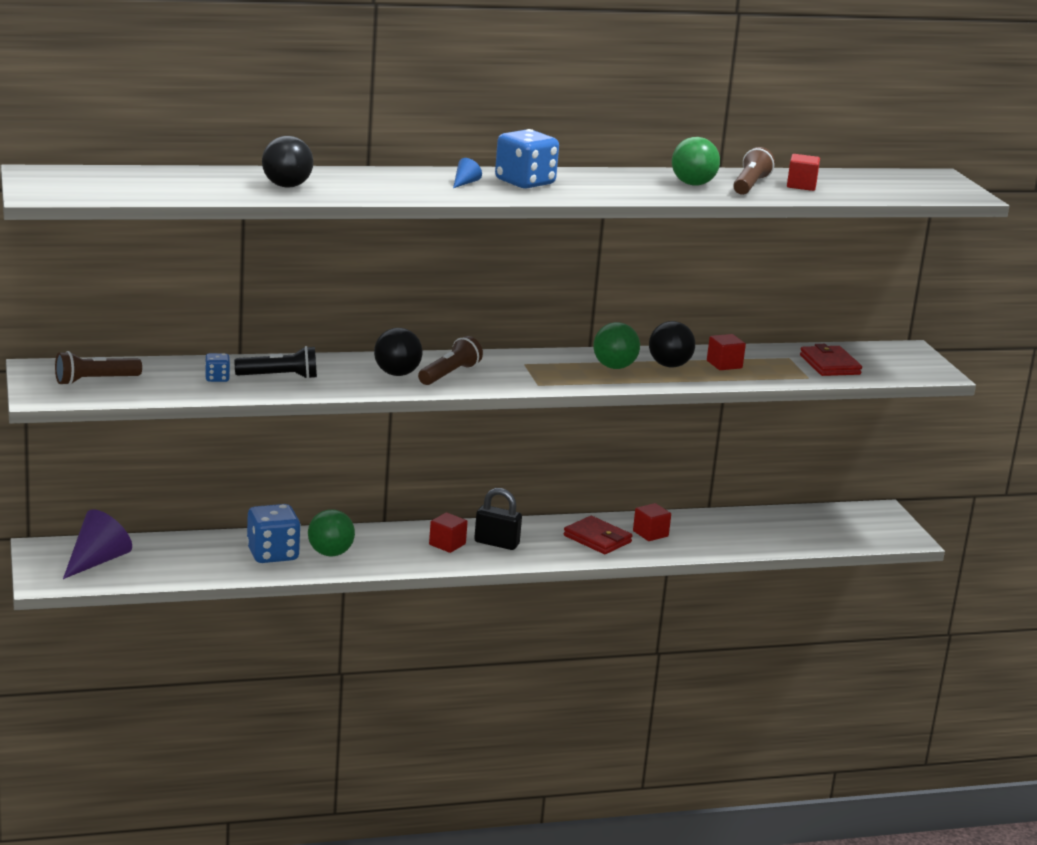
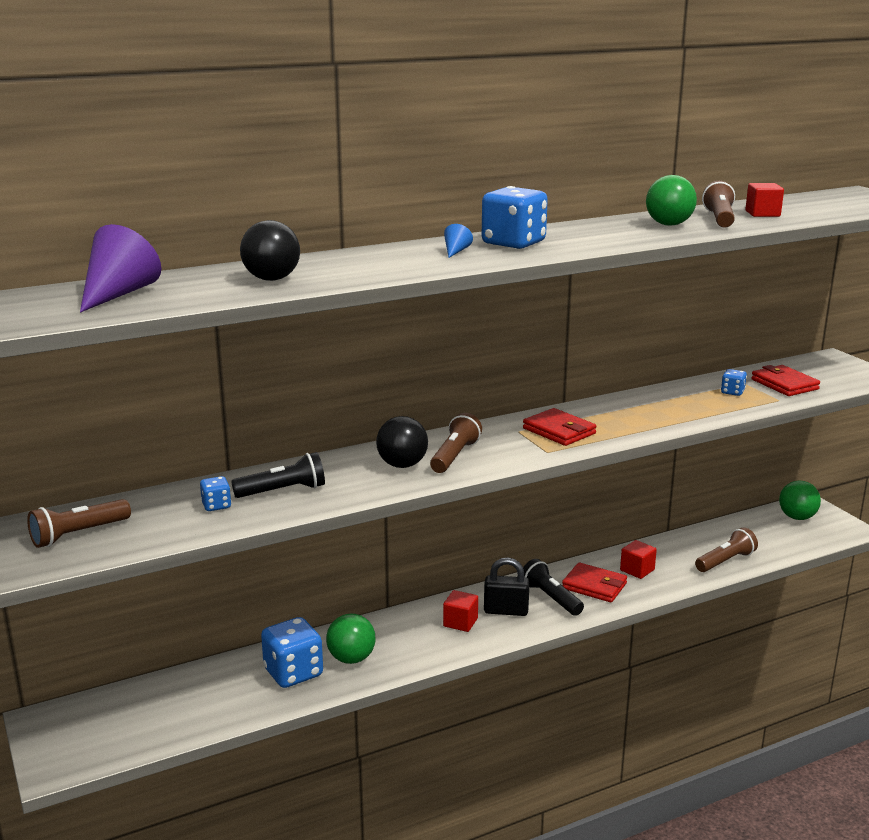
camera: 10 degrees left, 0 degrees up
purple cone [63,509,132,579] -> purple cone moved to [80,224,161,313]
green ball [593,322,640,369] -> green ball moved to [779,481,821,520]
black ball [649,321,695,368] -> none
red cube [707,334,746,370] -> none
none -> red wallet [523,408,596,446]
none -> black flashlight [523,559,584,616]
none -> brown flashlight [695,527,758,572]
none -> blue dice [721,369,747,396]

